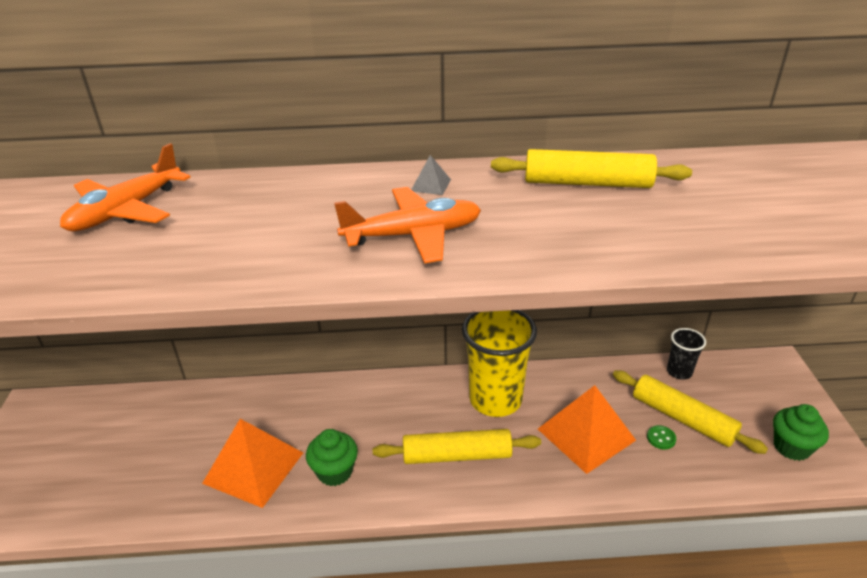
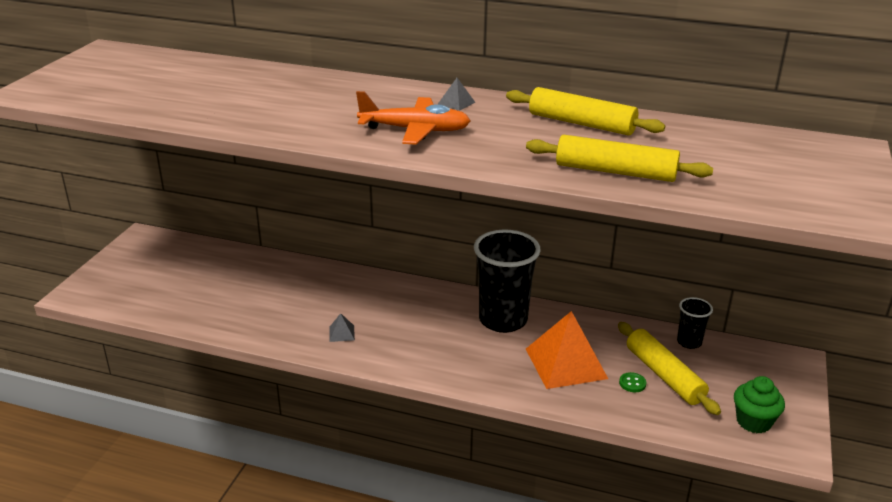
camera: 20 degrees right, 5 degrees down
orange plane [60,143,191,231] -> none
orange pyramid [202,419,303,508] -> none
green cupcake [306,429,358,486] -> grey pyramid [329,313,355,342]
yellow rolling pin [373,429,541,464] -> yellow rolling pin moved to [526,135,713,182]
yellow cup [462,310,537,417] -> black cup [474,230,541,333]

